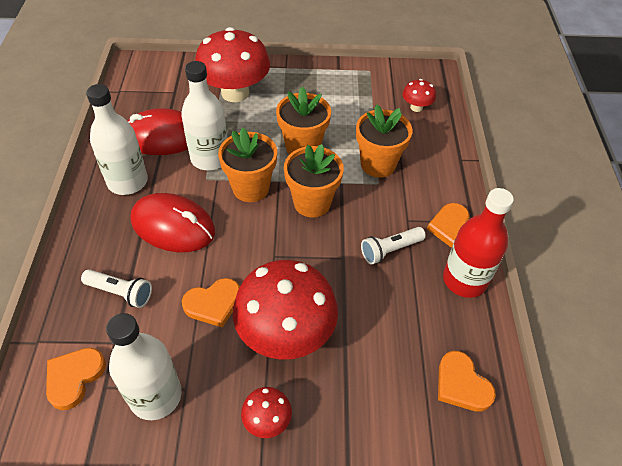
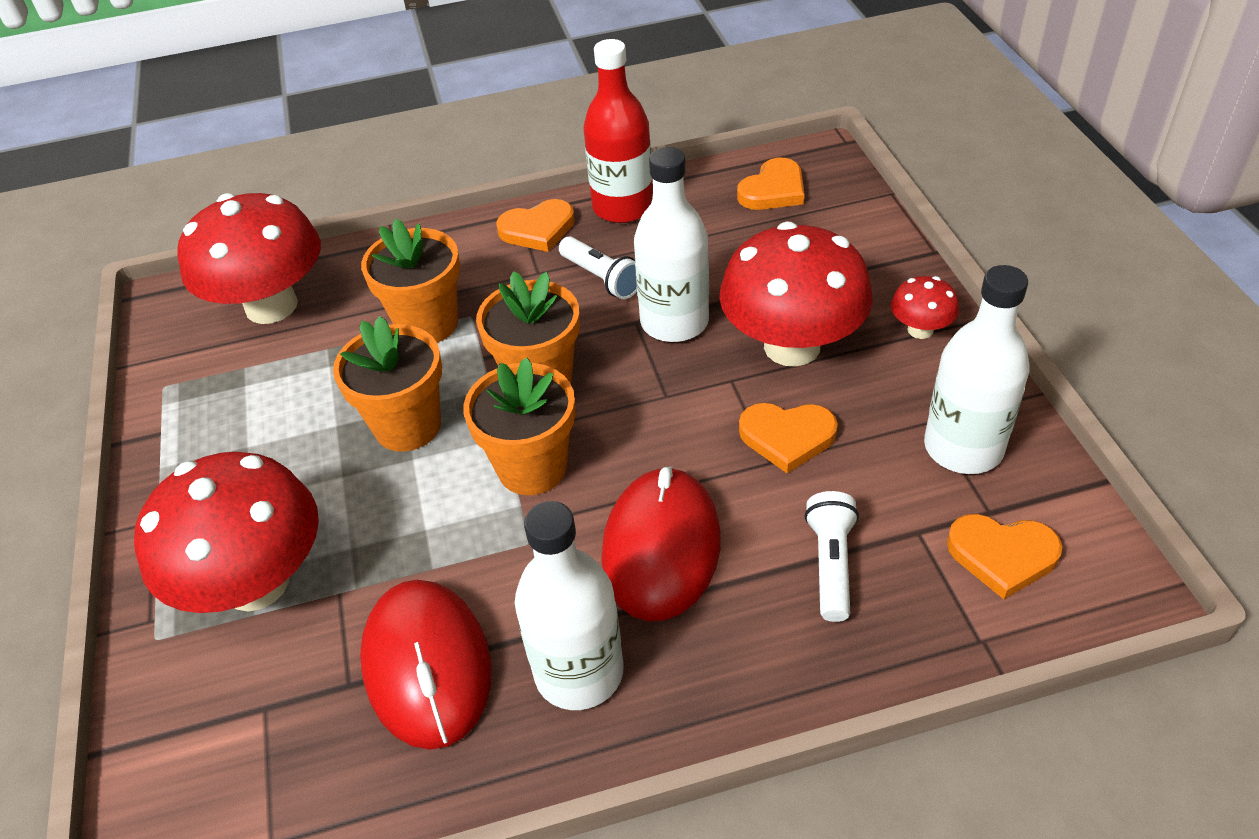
camera: 100 degrees left, 5 degrees down
white bottle [181,61,228,170] -> white bottle moved to [634,147,709,342]
orange heart [182,278,240,328] -> orange heart turned 135 degrees clockwise [739,403,838,473]
red mushroom [403,79,436,112] -> red mushroom [177,193,321,324], size x2.21

